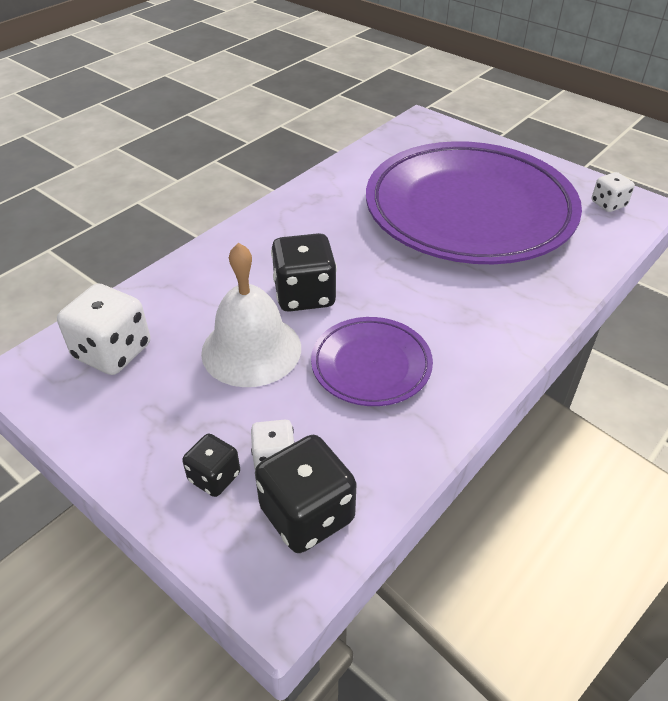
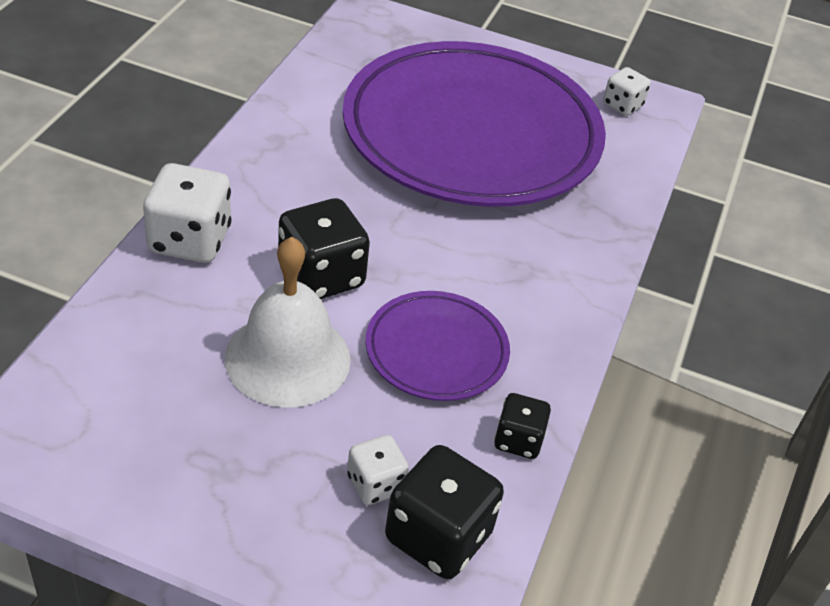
camera: 25 degrees left, 0 degrees up
white dice [57,283,150,375] -> white dice moved to [143,163,232,263]
black dice [182,434,240,497] -> black dice moved to [494,393,551,459]

